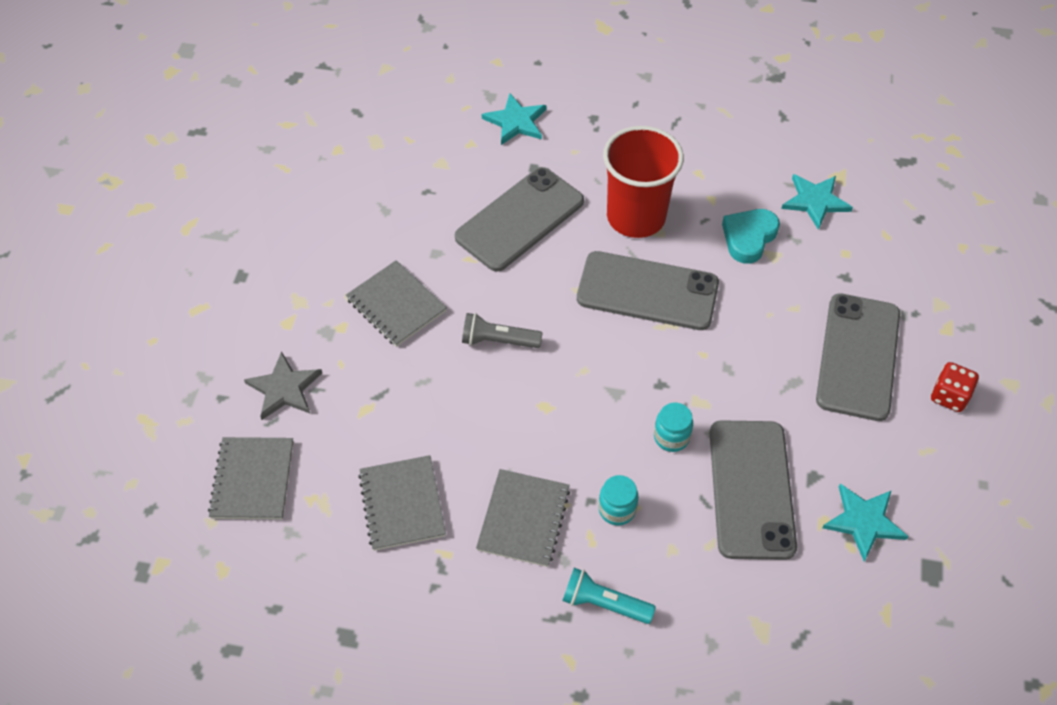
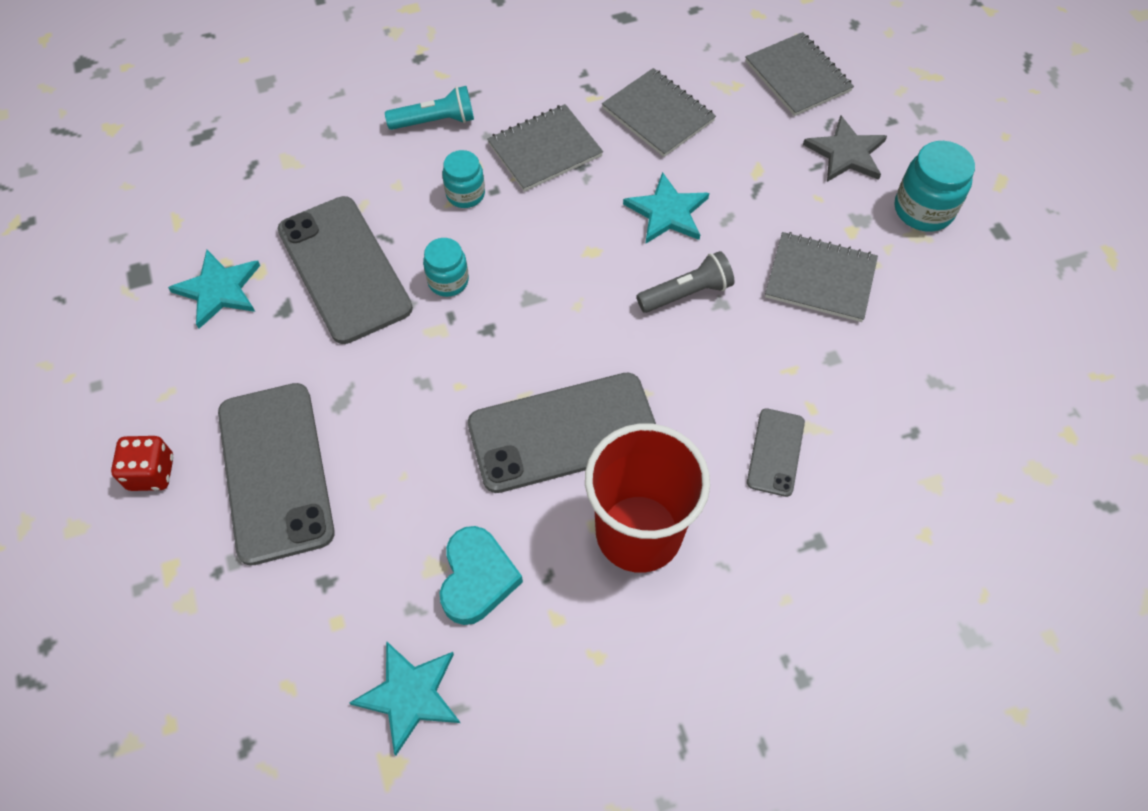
camera: 150 degrees right, 5 degrees up
grey phone [455,167,584,272] -> grey phone [747,408,805,497], size x0.50
grey notebook [476,469,570,567] -> grey notebook turned 75 degrees clockwise [487,104,603,192]
turquoise star [482,94,547,145] -> turquoise star moved to [623,172,709,244]
none -> turquoise jar [895,141,975,232]

